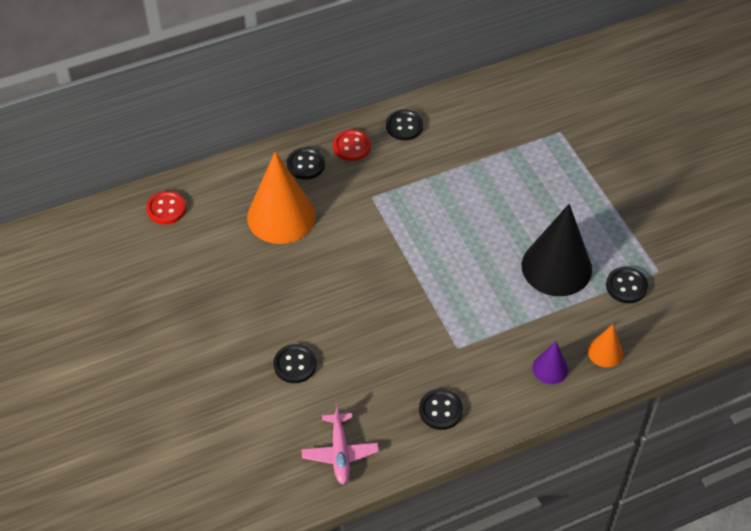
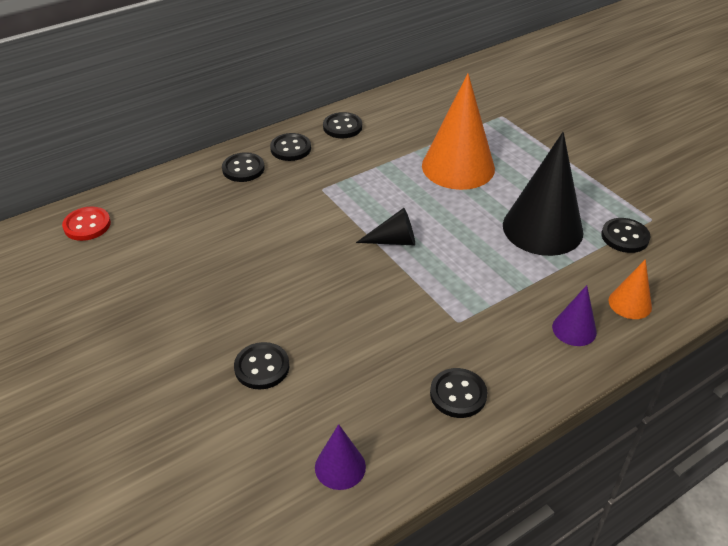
camera: 10 degrees left, 10 degrees down
orange cone [247,151,316,244] -> orange cone moved to [422,73,495,190]
pink plane [301,404,379,485] -> purple cone [315,424,366,490]
red button [333,129,371,161] -> black button [270,133,311,161]
none -> black cone [356,208,415,245]

